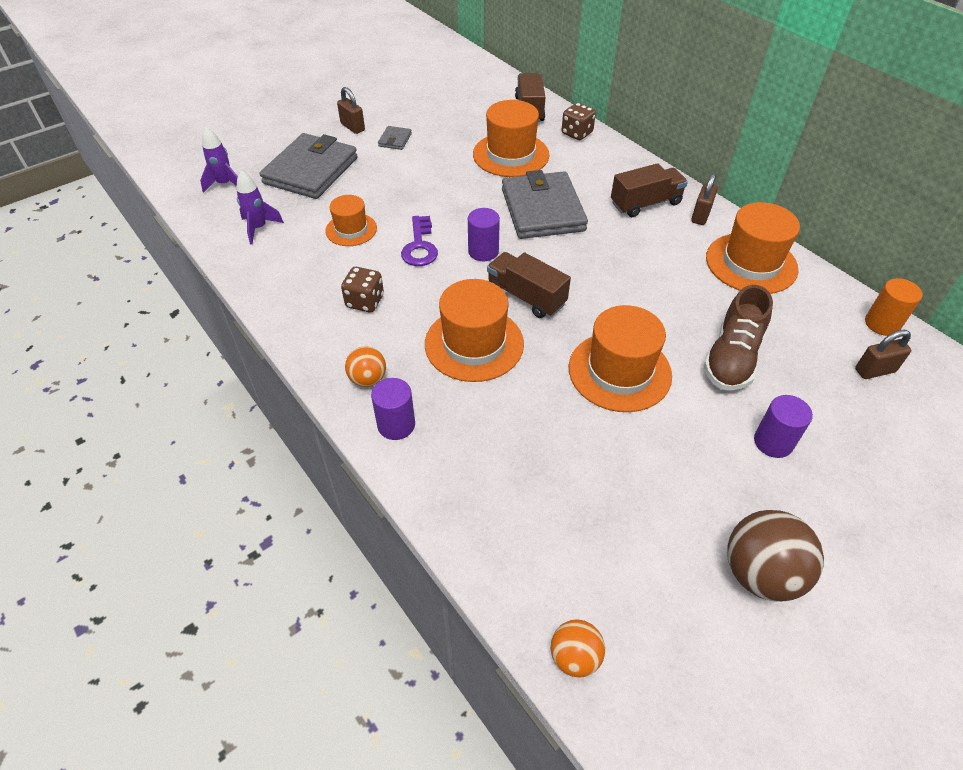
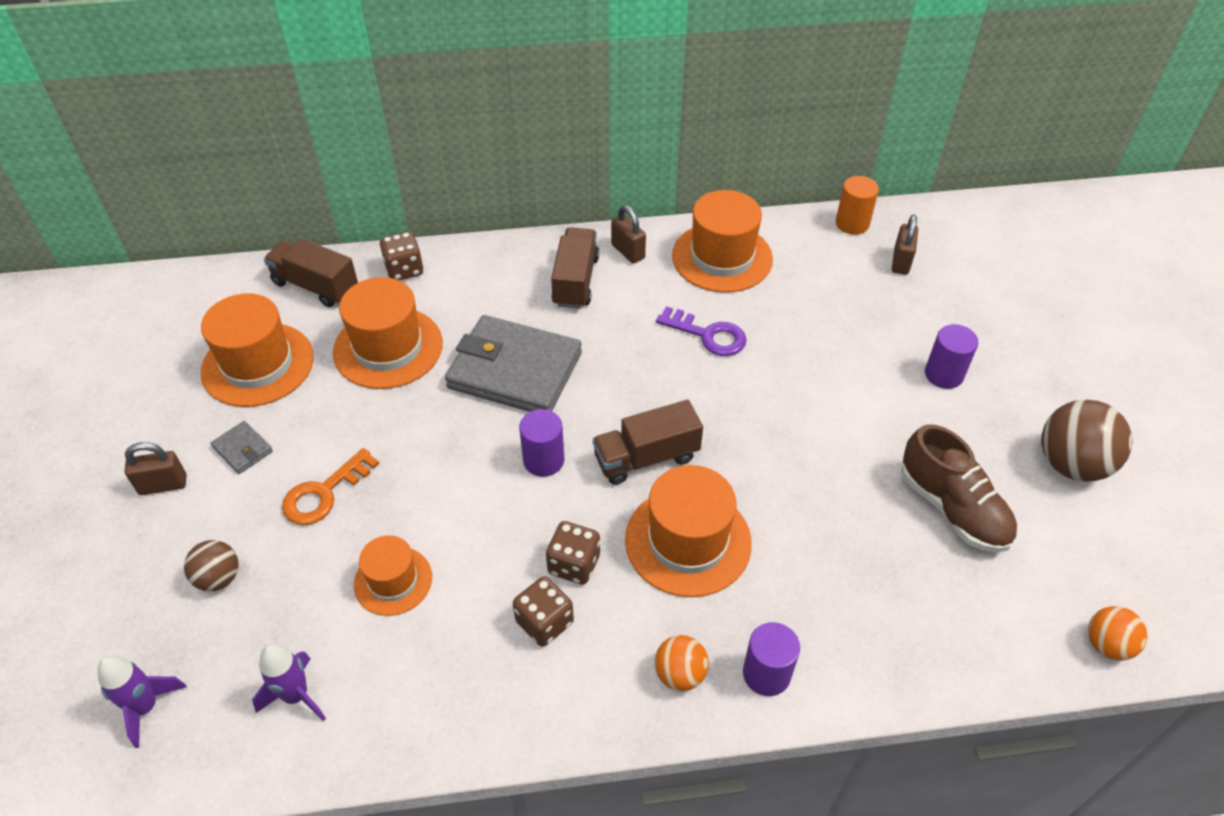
camera: 60 degrees left, 0 degrees up
grey wallet [260,133,358,199] -> brown ball [184,540,239,591]
purple key [401,216,438,266] -> purple key moved to [656,306,747,356]
orange hat [569,305,672,412] -> orange hat moved to [201,293,314,407]
brown shoe [704,285,773,390] -> brown shoe moved to [901,424,1017,552]
none -> orange key [282,448,379,525]
none -> brown dice [546,521,600,585]

